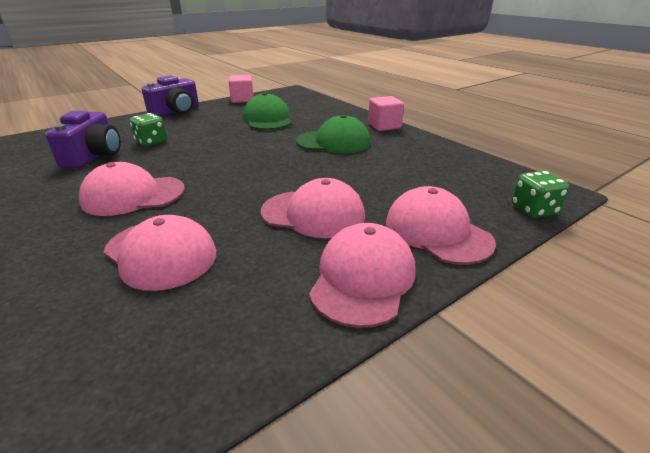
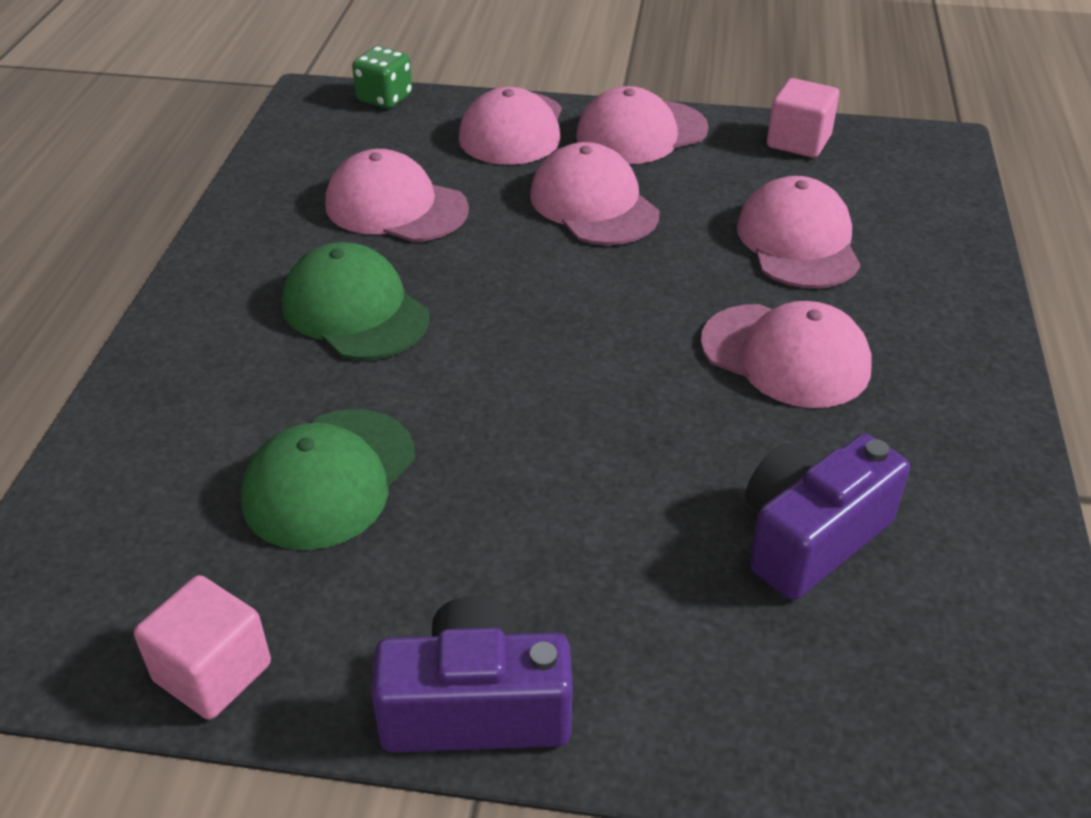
camera: 135 degrees left, 10 degrees up
green dice [129,113,167,146] -> none
pink cube [368,96,404,131] -> pink cube moved to [767,78,839,158]
none -> pink cap [325,149,469,242]

